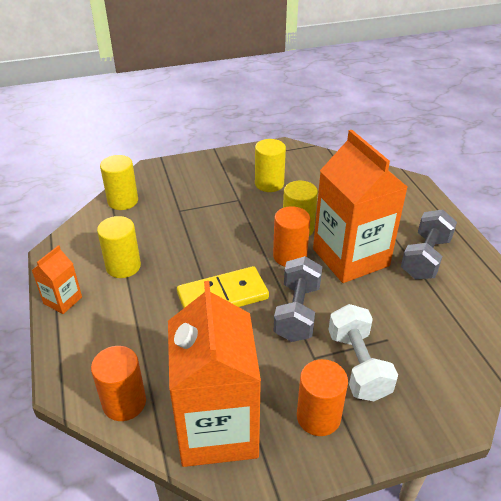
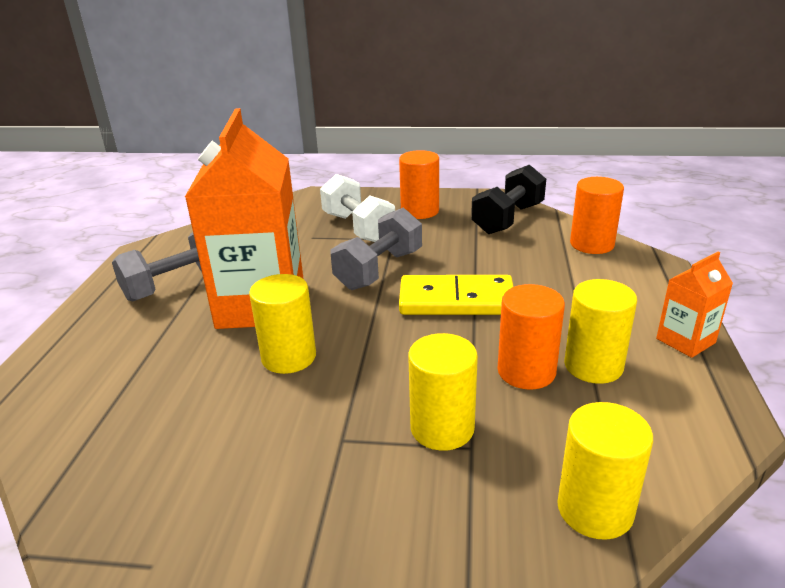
camera: 155 degrees left, 10 degrees down
orange carton [168,281,261,467] -> black dumbbell [471,165,546,234]
yellow cylinder [255,139,286,192] -> yellow cylinder moved to [408,333,478,451]
orange cylinder [273,206,310,267] -> orange cylinder moved to [497,284,565,390]
white dumbbell [328,304,398,401] -> white dumbbell turned 45 degrees counterclockwise [320,174,395,242]

